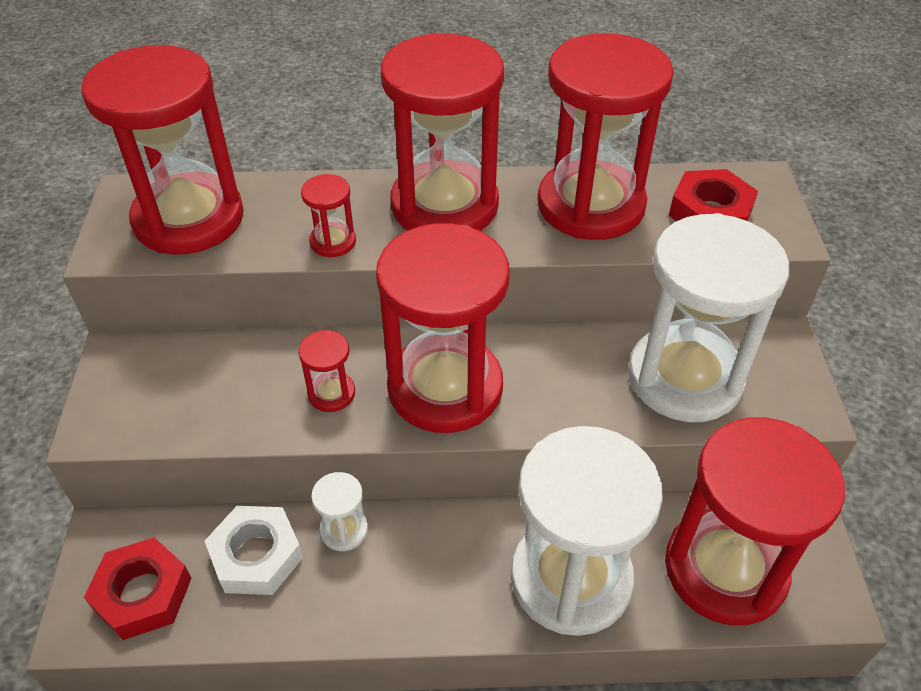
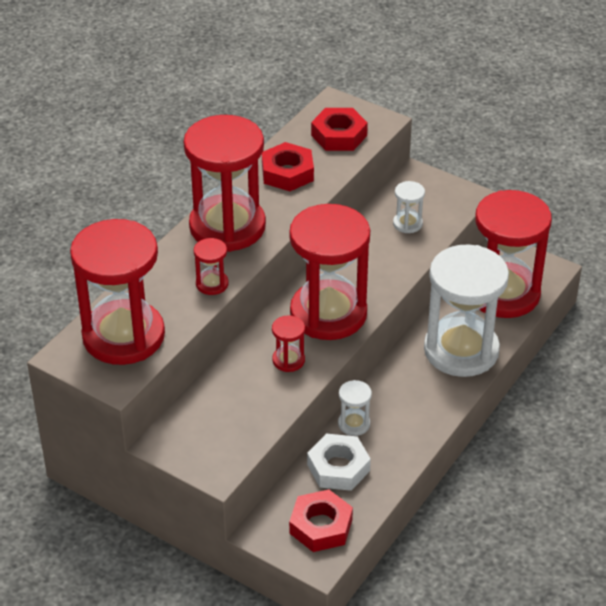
camera: 55 degrees left, 5 degrees down
red hourglass [538,33,674,240] -> red nut [262,142,314,191]
white hourglass [628,213,789,422] -> white hourglass [393,181,425,233], size x0.41

